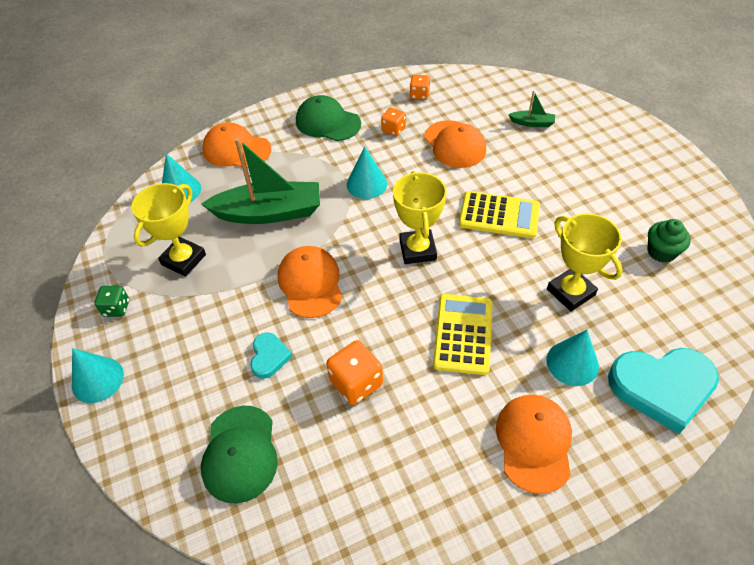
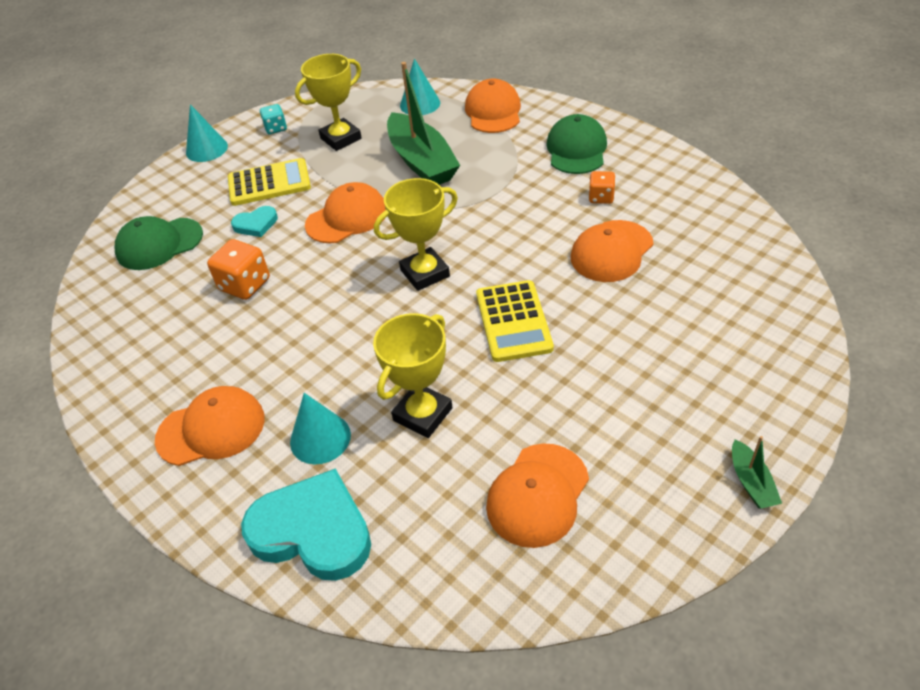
camera: 70 degrees right, 5 degrees down
green dice [94,286,129,317] -> turquoise dice [260,104,287,134]
yellow trophy [131,183,206,277] -> yellow trophy turned 45 degrees counterclockwise [295,54,362,151]
turquoise cone [347,146,387,199] -> none
orange dice [410,74,430,100] -> none
yellow calculator [433,294,493,375] -> yellow calculator moved to [228,158,311,206]
green boat [508,91,555,127] -> green boat moved to [732,436,782,509]
turquoise heart [608,348,719,434] -> turquoise heart turned 135 degrees clockwise [241,468,371,581]
green cupcake [647,219,691,263] -> orange cap [486,444,589,548]

